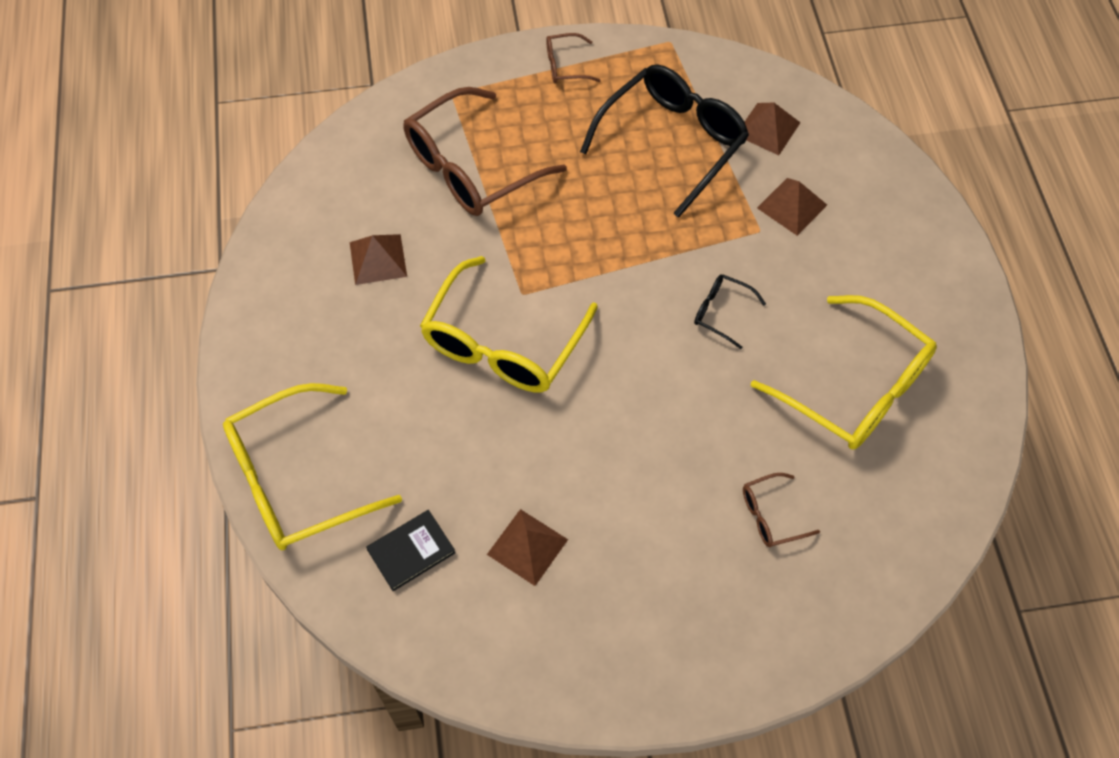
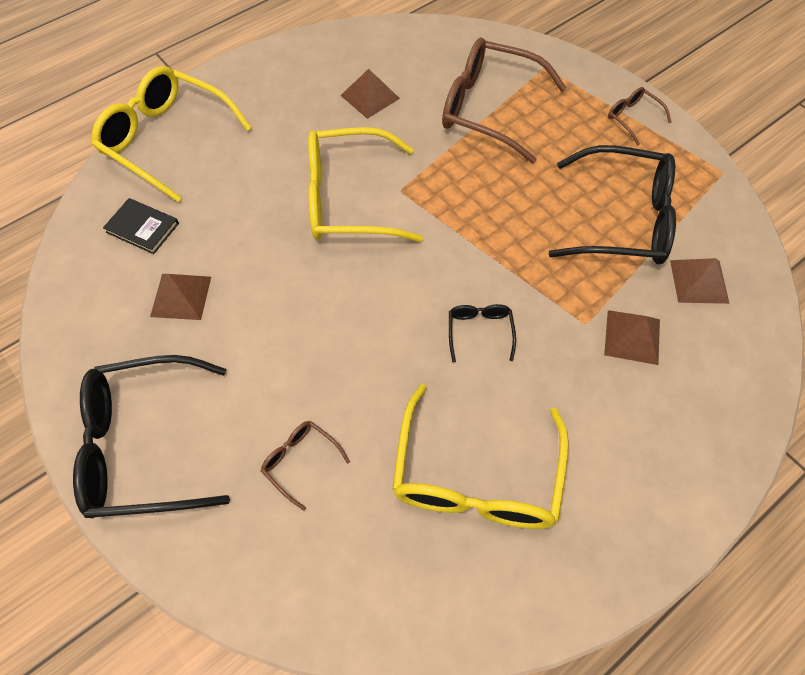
camera: 60 degrees right, 0 degrees up
none -> black glasses [73,355,230,518]

